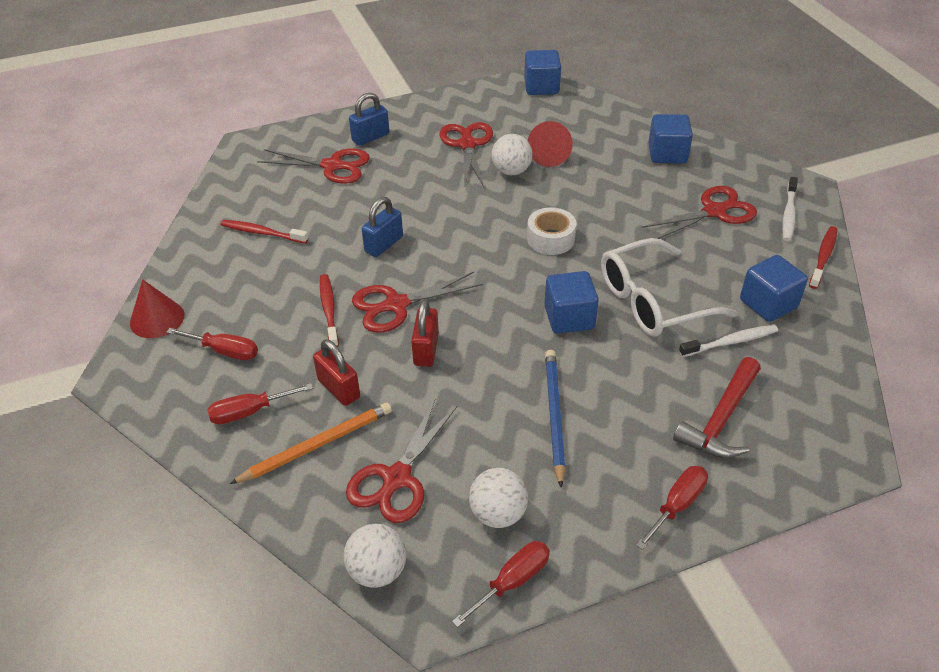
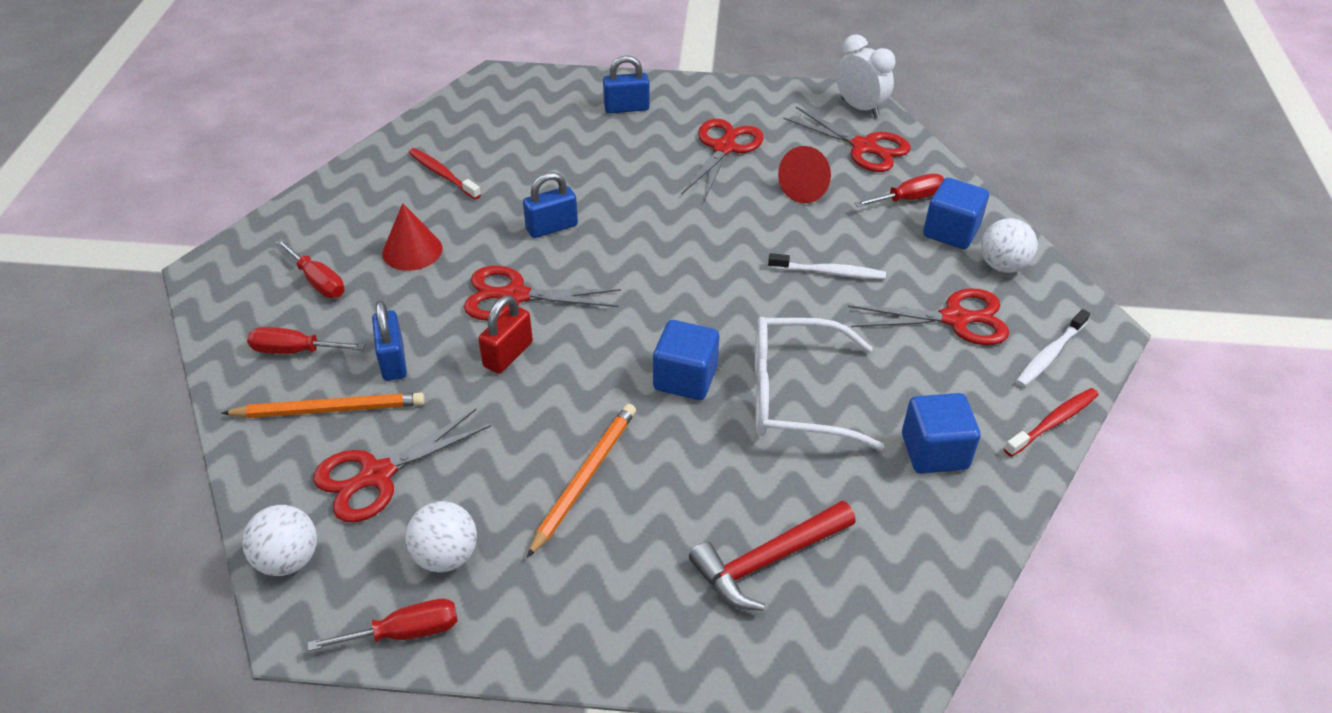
camera: 25 degrees right, 0 degrees up
red cone [130,279,185,338] -> red cone moved to [382,203,443,271]
red scissors [257,149,370,184] -> red scissors moved to [783,107,911,172]
red padlock [313,339,360,406] -> blue padlock [372,301,407,381]
red toothbrush [320,274,339,347] -> none
white ball [492,134,533,175] -> white ball moved to [981,218,1038,273]
blue cube [524,50,561,95] -> white clock [836,34,895,118]
white tape [527,207,577,255] -> none
blue pencil [545,350,566,488] -> orange pencil [527,404,636,558]
red screwdriver [636,466,708,550] -> red screwdriver moved to [854,173,944,207]
white toothbrush [679,325,778,357] -> white toothbrush moved to [768,253,886,279]

